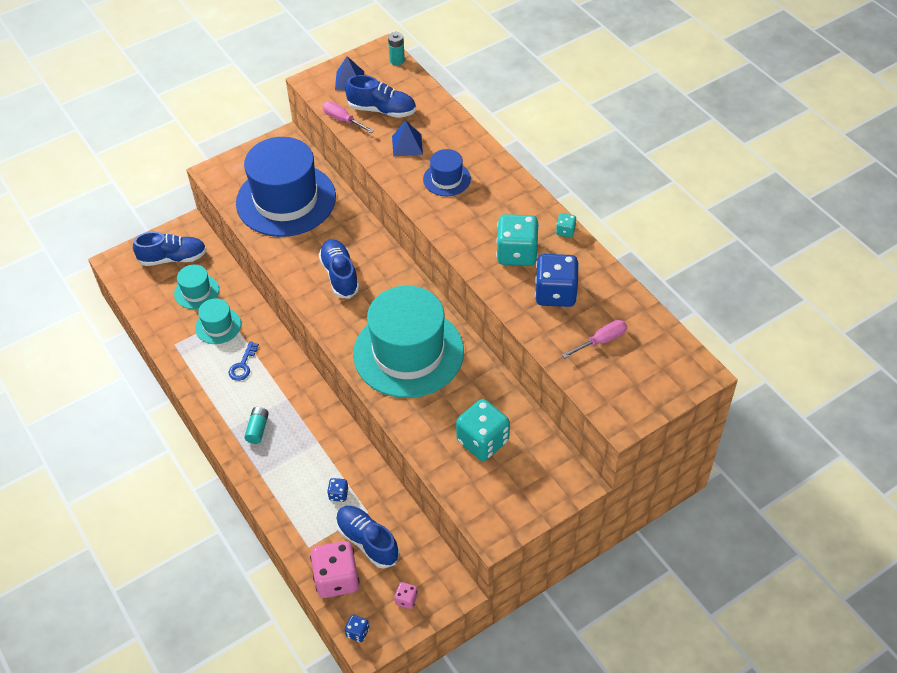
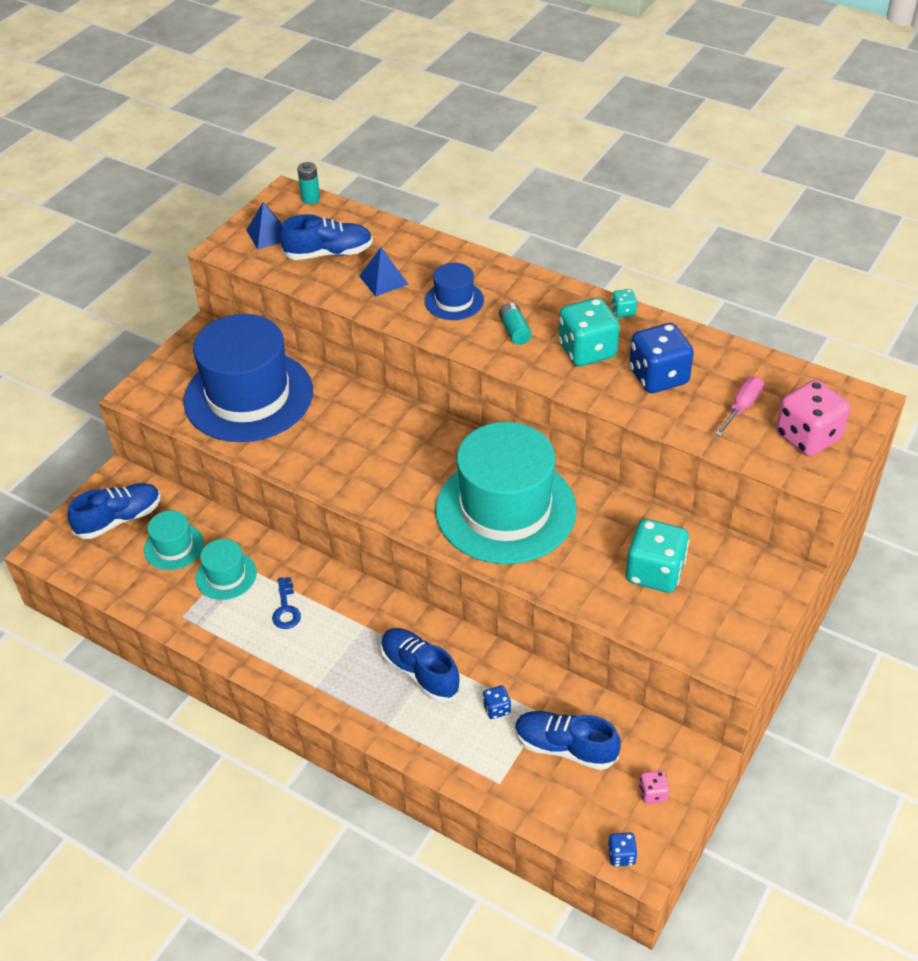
camera: 25 degrees left, 5 degrees down
turquoise battery [244,407,269,444] -> turquoise battery moved to [499,303,532,345]
pink dice [310,541,359,598] -> pink dice moved to [776,380,850,456]
blue shoe [318,239,360,298] -> blue shoe moved to [381,628,461,702]
pink screwdriver [322,101,374,133] -> none

